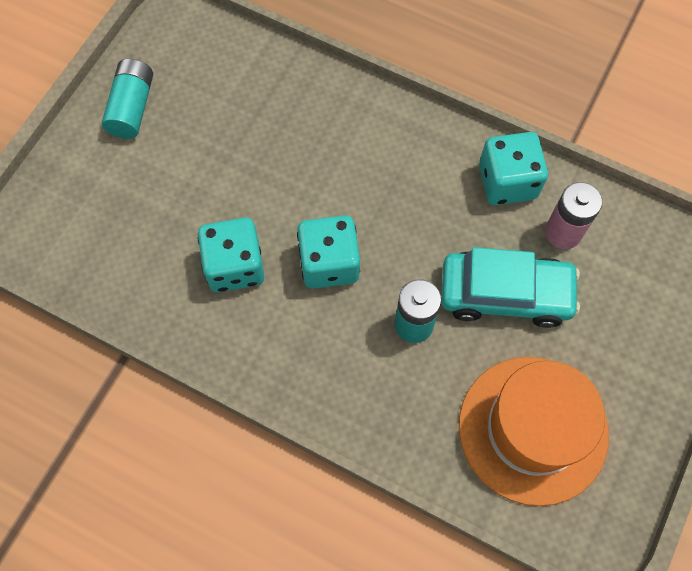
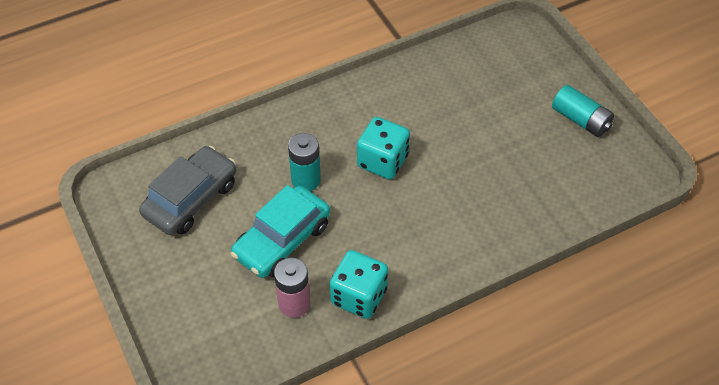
camera: 125 degrees right, 15 degrees down
turquoise dice [198,218,265,292] -> none
orange hat [459,357,609,506] -> grey car [139,146,236,235]

